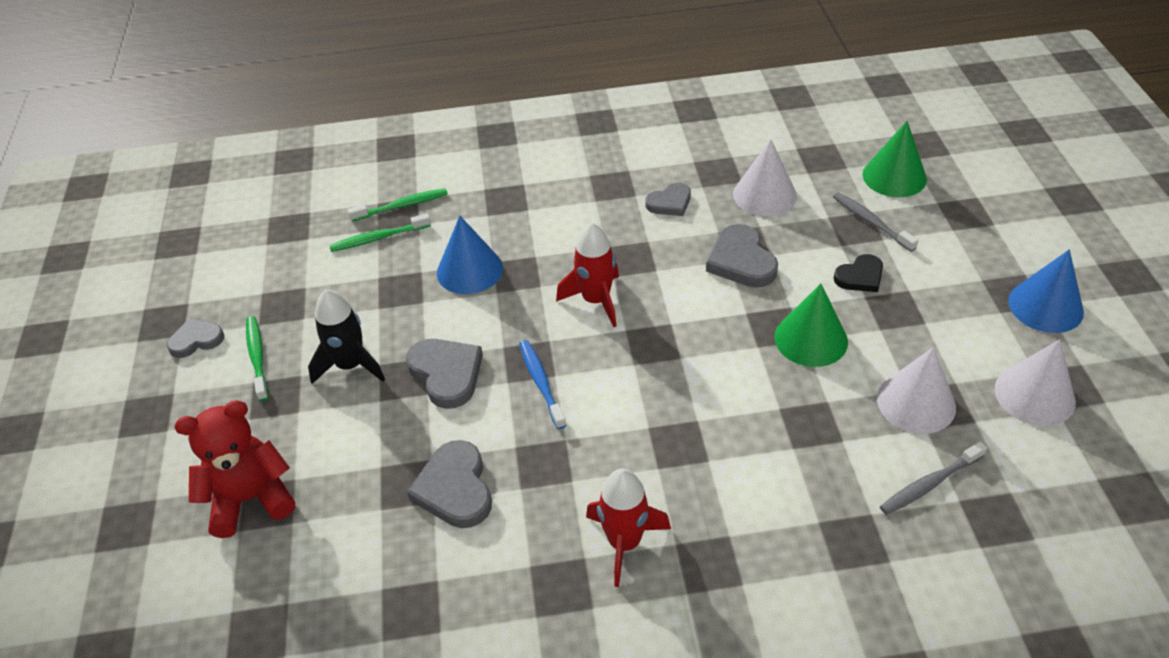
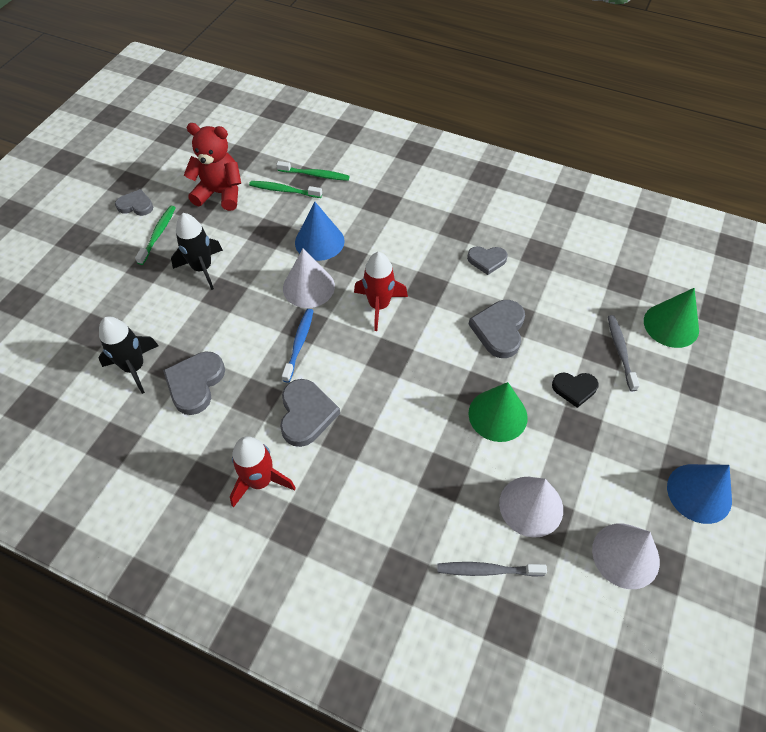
camera: 30 degrees right, 10 degrees up
red teddy bear [174,400,295,538] -> red teddy bear moved to [184,123,241,211]
grey heart [406,339,483,409] -> grey heart moved to [280,379,340,447]
white cone [733,139,797,216] -> white cone moved to [283,249,335,308]
none -> black rocket [98,316,159,394]

